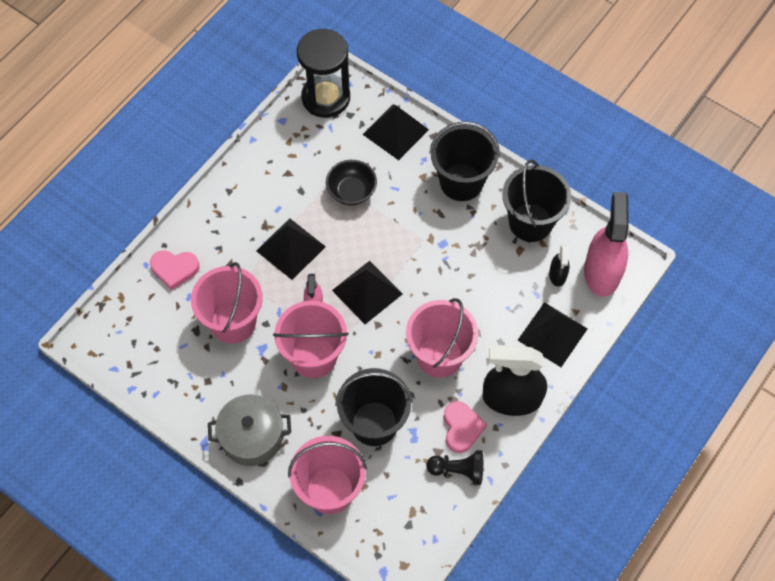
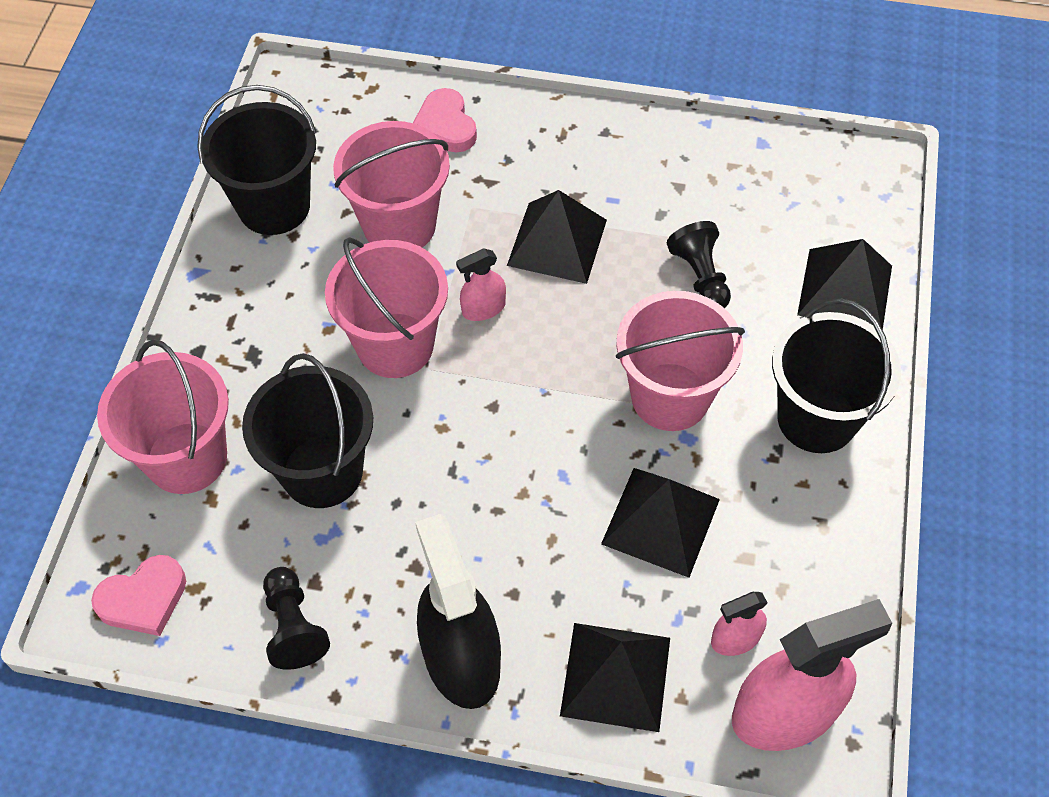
camera: 65 degrees right, 5 degrees down
grey pot [208,395,291,466] -> none
black hourglass [297,29,350,118] -> none
black bowl [326,160,377,206] -> black pawn [667,221,731,308]
black pyramid [332,261,402,324] -> black pyramid moved to [601,468,720,578]
pink bucket [406,298,478,378] -> pink bucket moved to [616,291,745,431]
pink heart [444,401,487,453] -> pink heart moved to [91,555,186,636]
black bucket [502,160,571,242] -> black bucket moved to [197,85,316,235]
black spray bottle [549,245,570,286] -> pink spray bottle [711,592,768,656]

